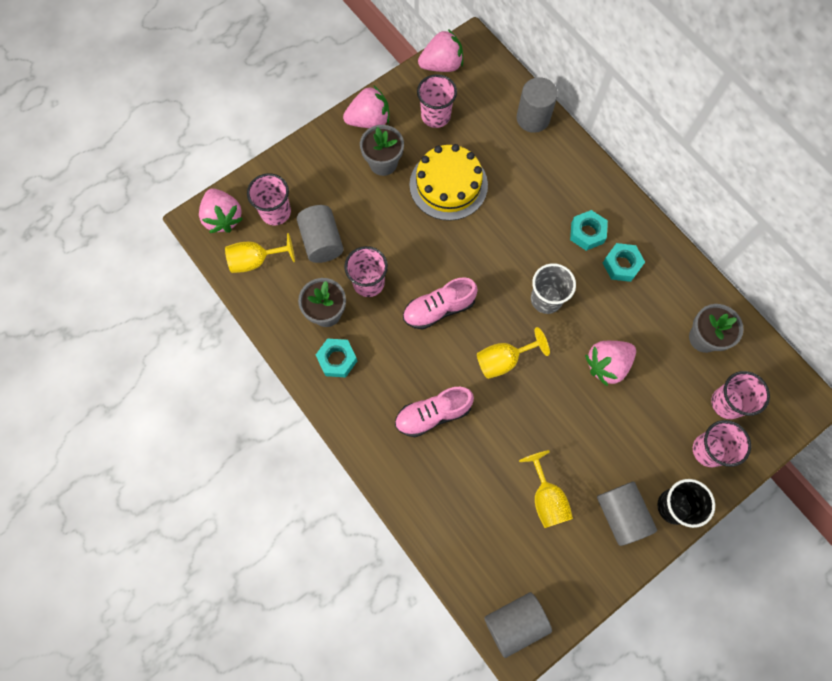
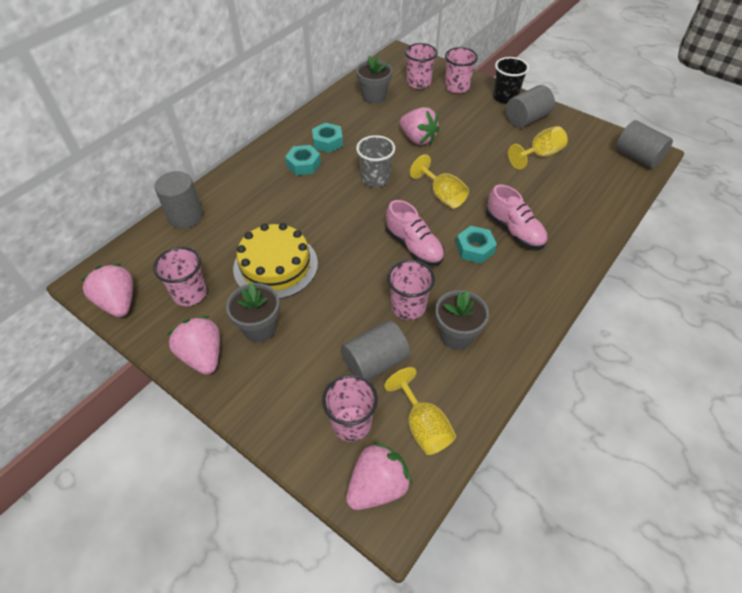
camera: 105 degrees left, 20 degrees down
turquoise nut [316,339,357,377] -> turquoise nut moved to [456,226,497,264]

